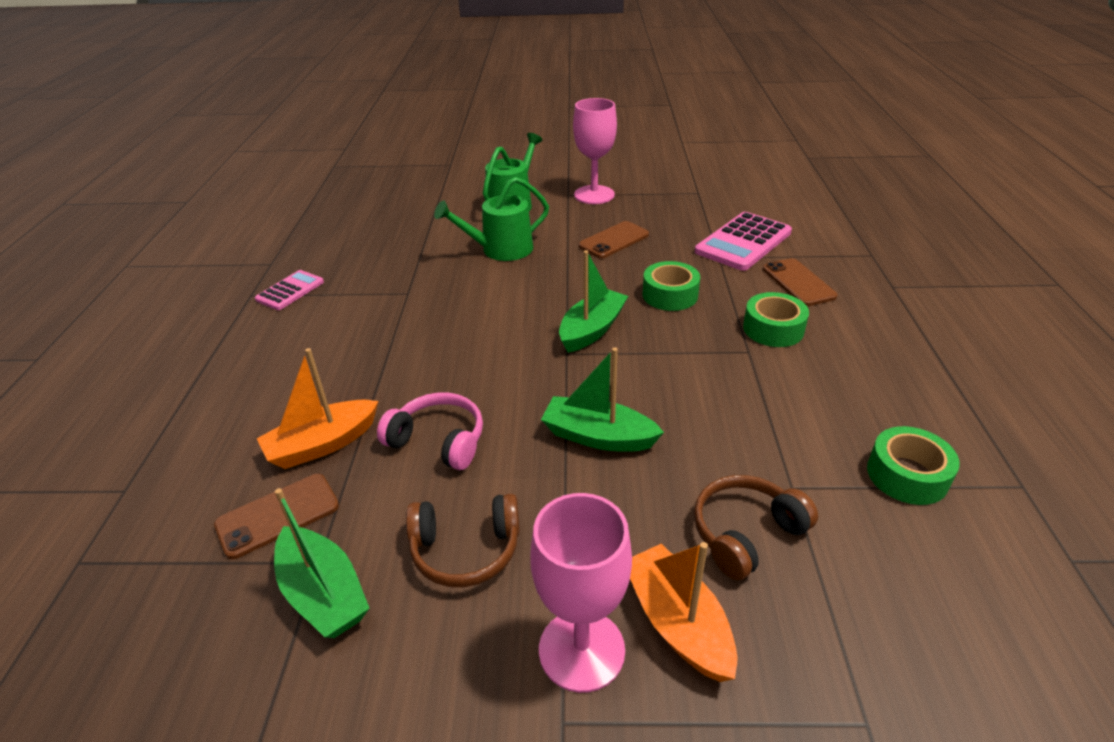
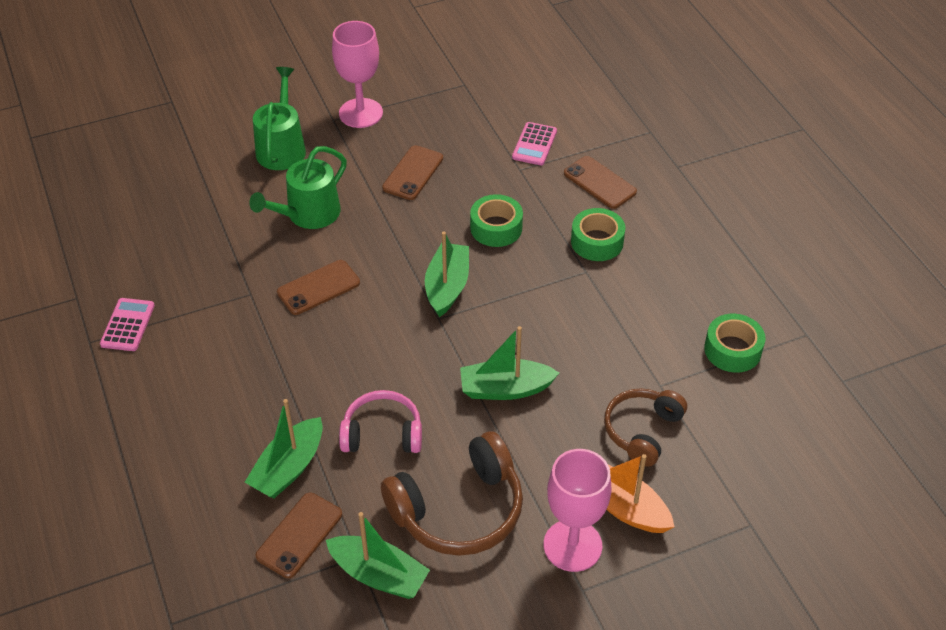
camera: 25 degrees left, 10 degrees up
orange boat [257,348,379,469] -> green boat [245,399,323,498]
brown headphones [406,494,520,587] -> brown headphones [381,431,523,556], size x1.54
pink calculator [695,212,792,271] -> pink calculator [512,122,557,165], size x0.58
none -> brown phone [277,260,360,315]

